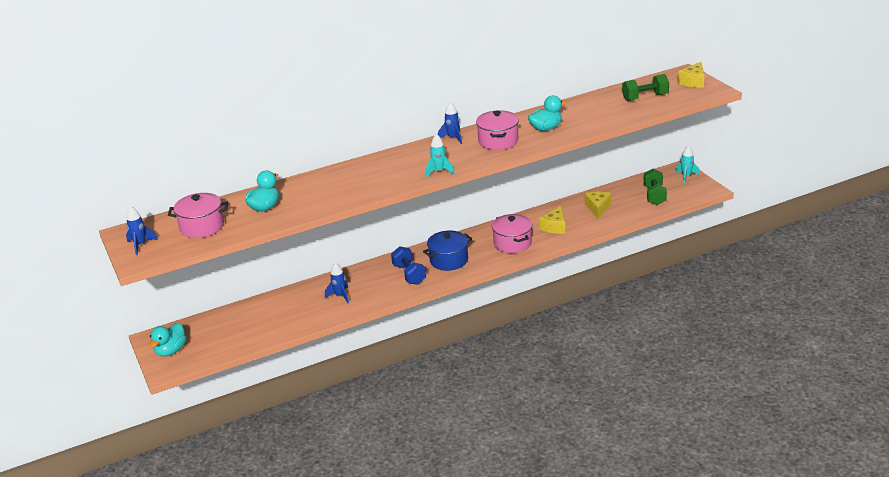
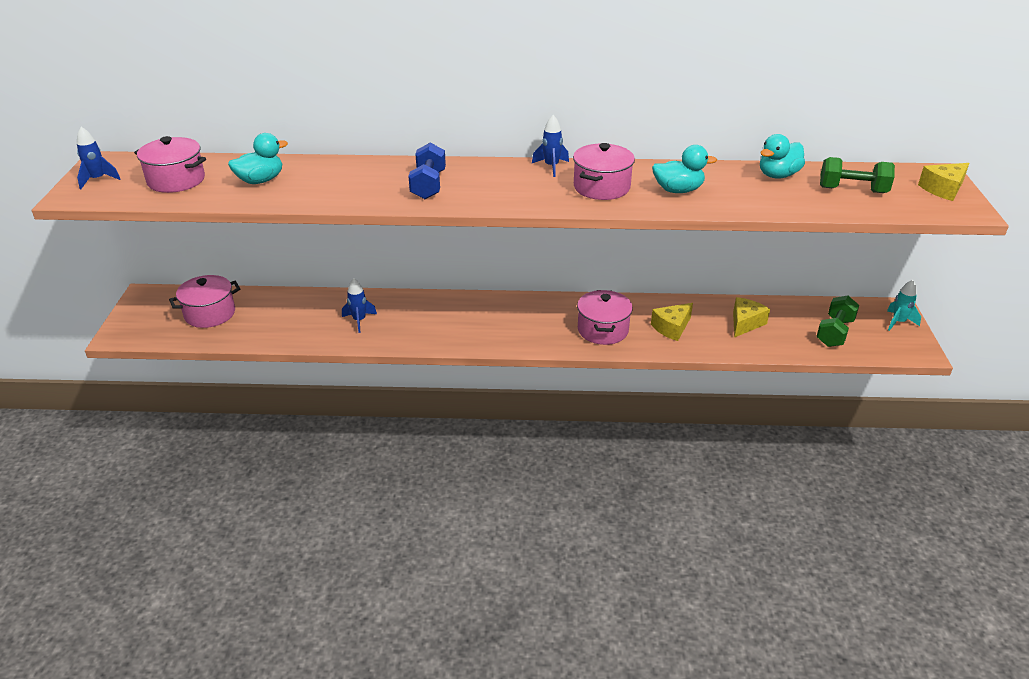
camera: 25 degrees right, 5 degrees up
turquoise duck [149,323,186,357] -> turquoise duck moved to [760,134,805,179]
blue dumbbell [391,246,426,285] -> blue dumbbell moved to [408,143,446,199]
blue pot [423,231,472,271] -> none
turquoise rocket [425,134,454,177] -> none
none -> pink pot [169,275,240,328]

